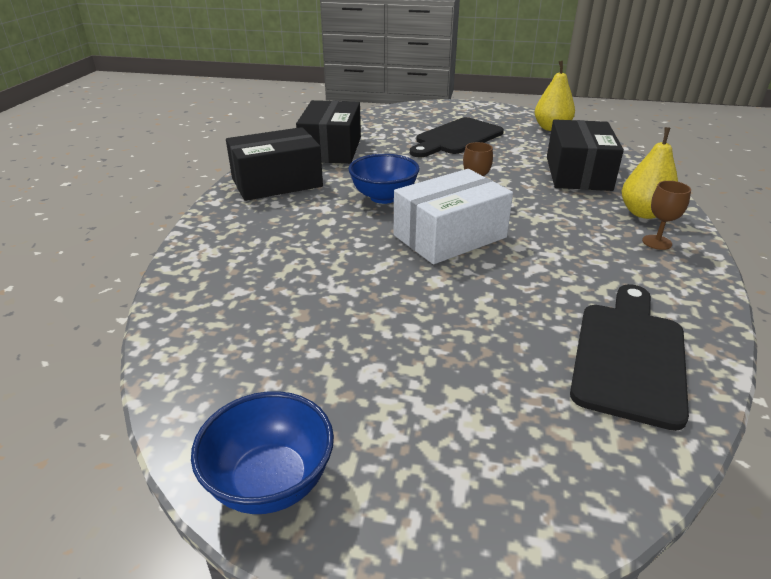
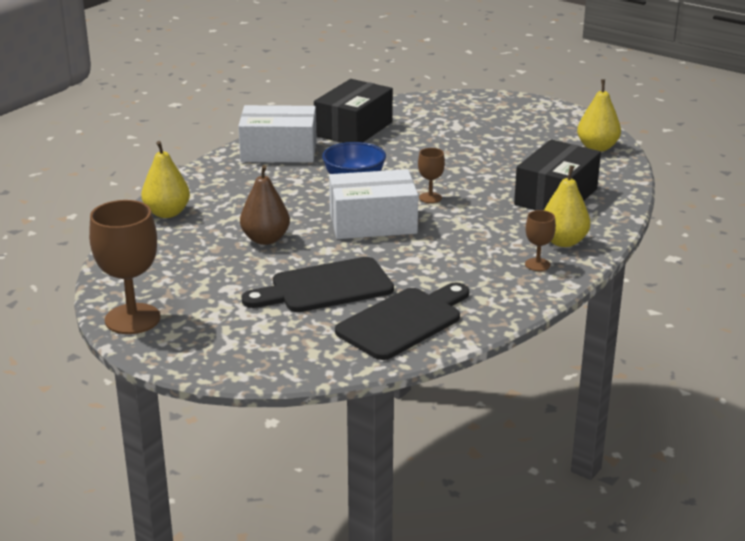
camera: 25 degrees right, 5 degrees down
blue bowl [191,391,334,514] -> brown goblet [89,200,160,334]
black box [226,127,323,201] -> white box [238,105,317,163]
black cutting board [410,117,504,158] -> black cutting board moved to [242,257,394,312]
none -> yellow pear [141,141,190,218]
none -> brown pear [240,165,290,245]

